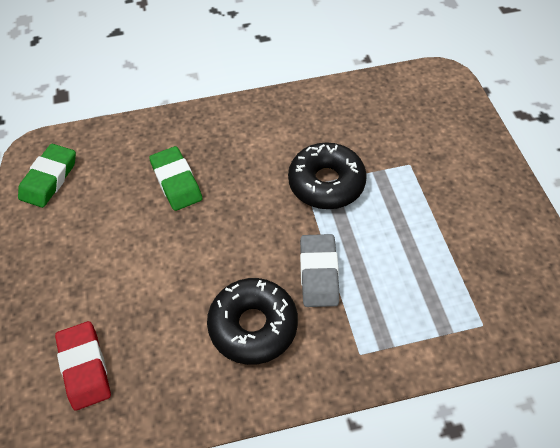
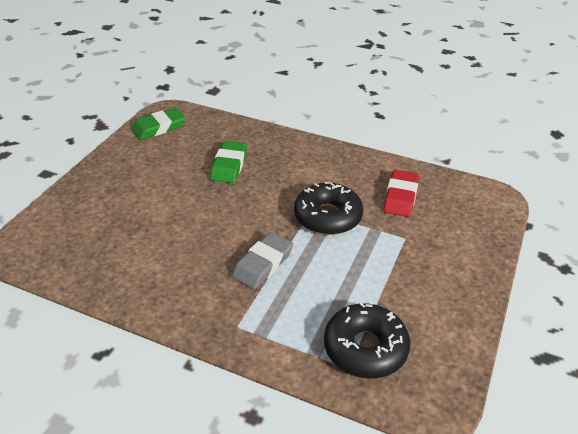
camera: 35 degrees right, 15 degrees down
red eraser [55,321,111,411] -> red eraser moved to [383,170,419,217]
black donut [207,278,298,365] -> black donut moved to [324,302,410,379]

